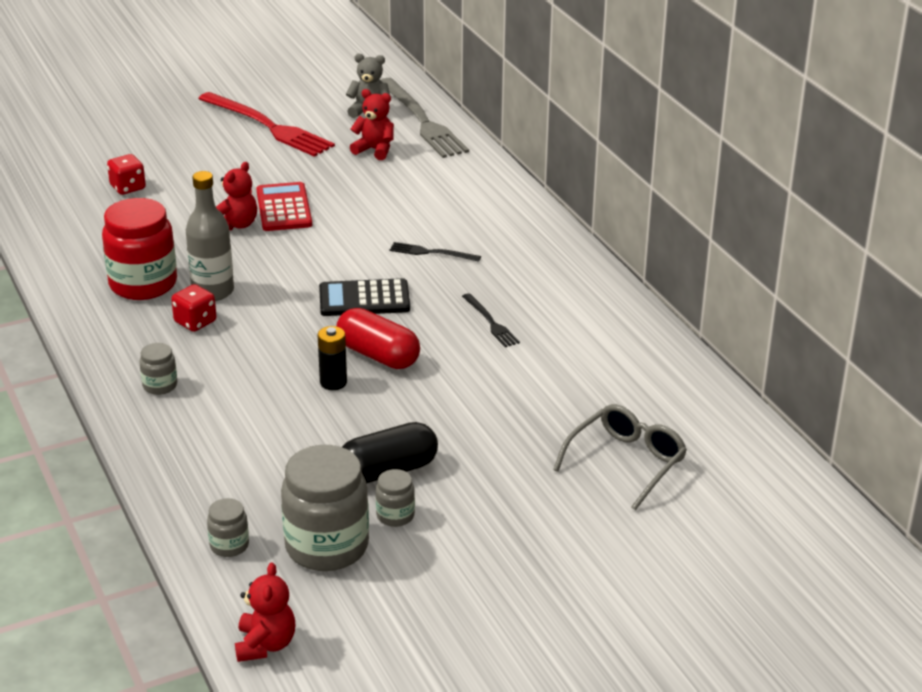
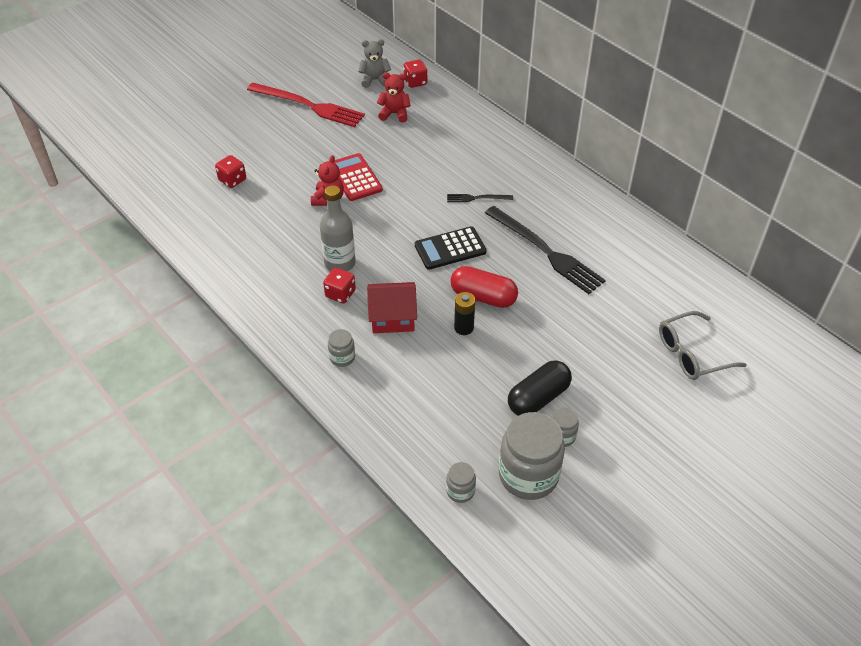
camera: 15 degrees left, 15 degrees up
red jar [102,198,177,300] -> none
red teddy bear [235,562,295,662] -> none
grey fork [381,78,469,158] -> red dice [403,59,428,88]
black fork [462,293,520,347] -> black fork [485,206,606,294], size x2.11
grey glasses [553,404,687,510] -> grey glasses turned 135 degrees counterclockwise [659,311,747,380]
none -> red house [367,282,417,333]

